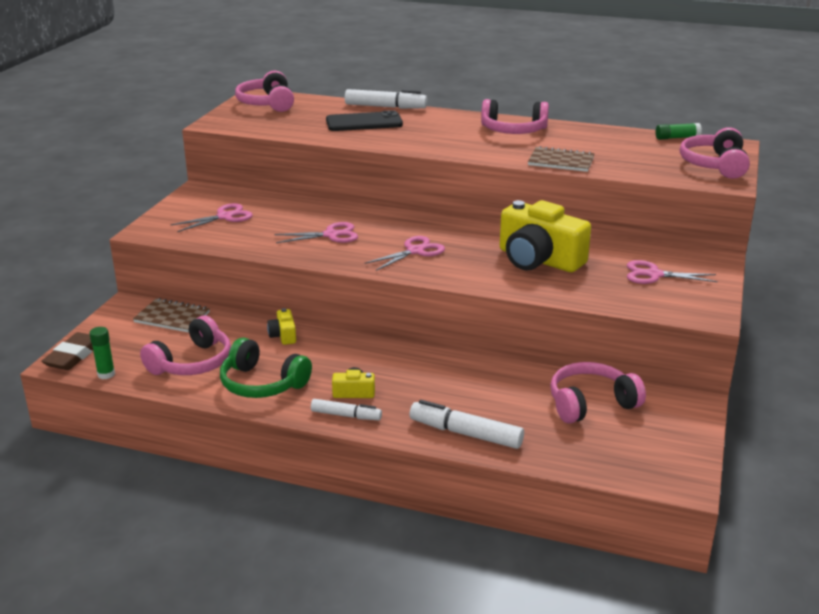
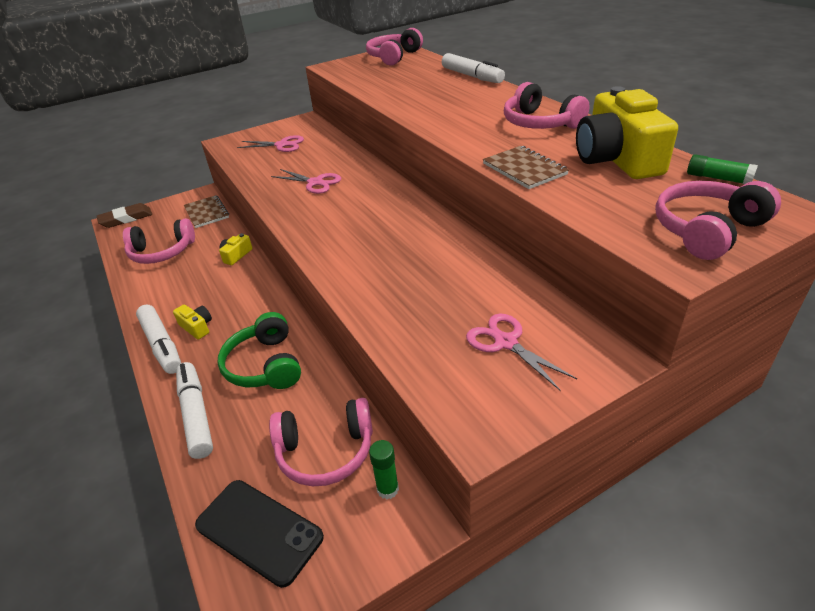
camera: 45 degrees right, 10 degrees up
green glue stick [89,327,115,379] -> green glue stick moved to [369,440,399,499]
green headphones [220,337,312,398] -> green headphones moved to [218,312,301,389]
white marker [311,399,382,420] -> white marker [136,305,181,374], size x1.59
black phone [326,110,403,131] -> black phone moved to [195,480,324,588]
pink scissors [365,236,445,271] -> none
yellow camera [500,200,591,272] -> yellow camera moved to [576,86,678,179]
pink headphones [550,362,646,423] -> pink headphones turned 150 degrees clockwise [269,398,373,486]

